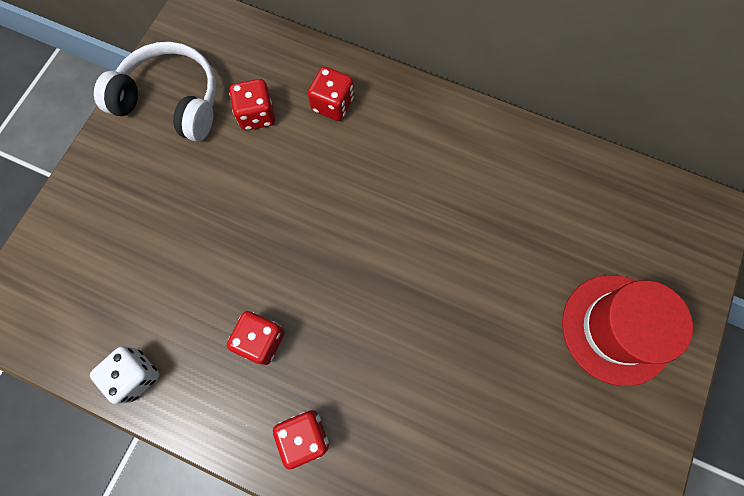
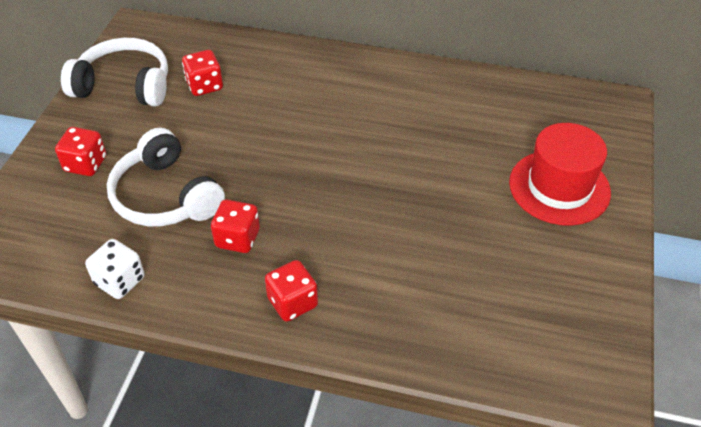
camera: 10 degrees left, 25 degrees down
red dice [308,67,354,121] -> red dice moved to [55,127,106,176]
none -> white headphones [107,128,225,226]

